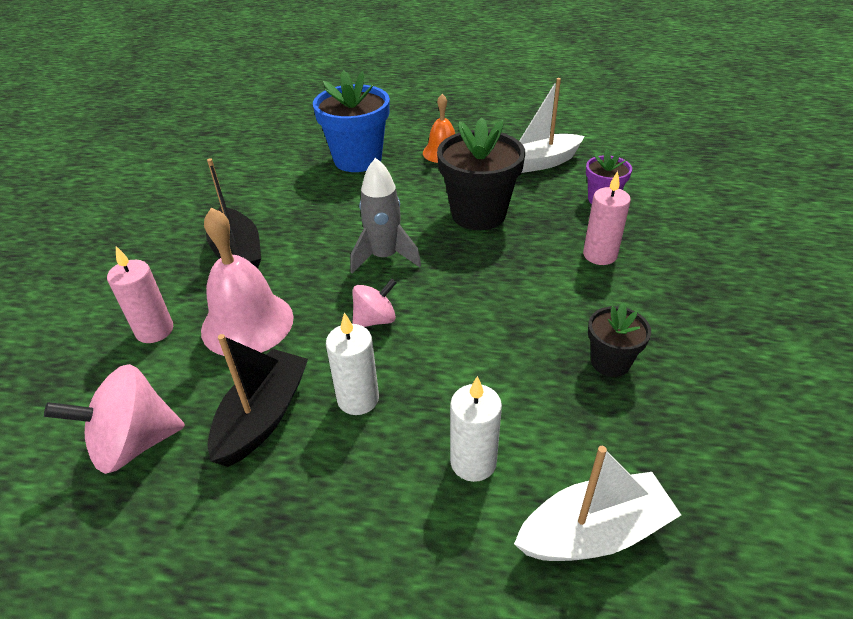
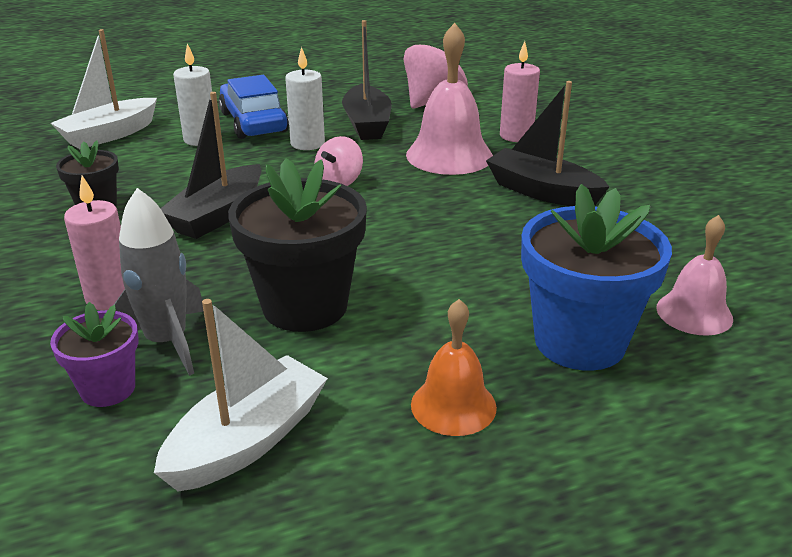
camera: 150 degrees right, 10 degrees down
grey rocket [350,158,421,274] -> grey rocket moved to [114,188,204,376]
none -> black boat [160,92,262,239]
none -> blue car [219,75,289,139]
none -> pink bell [656,215,733,336]

